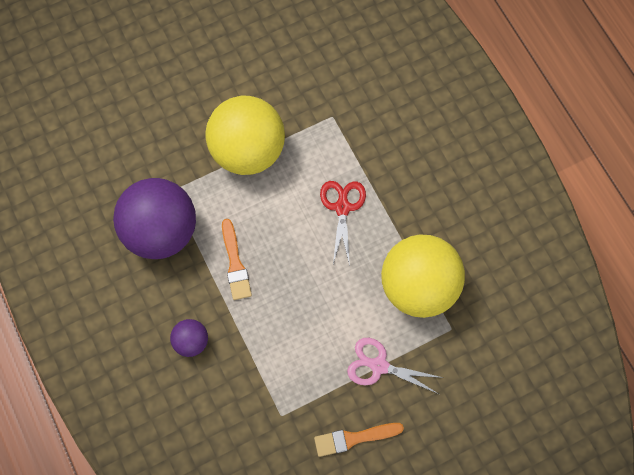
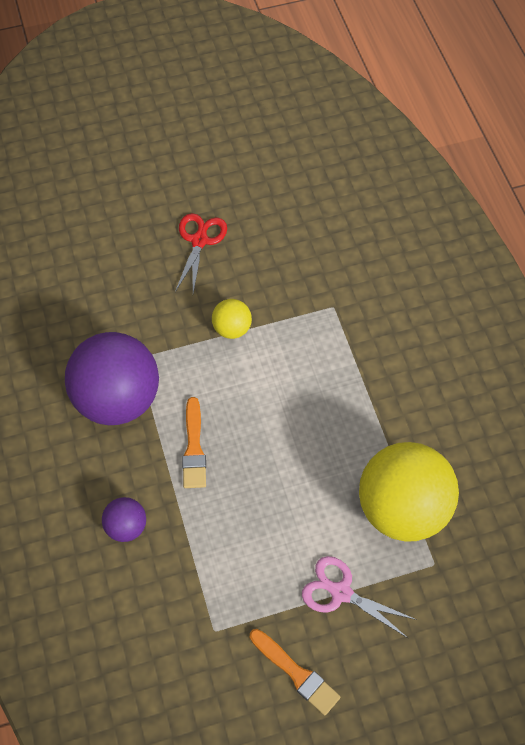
camera: 10 degrees right, 10 degrees down
yellow ball [205,96,285,175] -> yellow ball [212,299,252,339], size x0.45
orange brush [314,423,404,457] -> orange brush turned 135 degrees counterclockwise [250,629,341,716]
red scissors [320,181,366,266] -> red scissors moved to [175,213,227,293]

